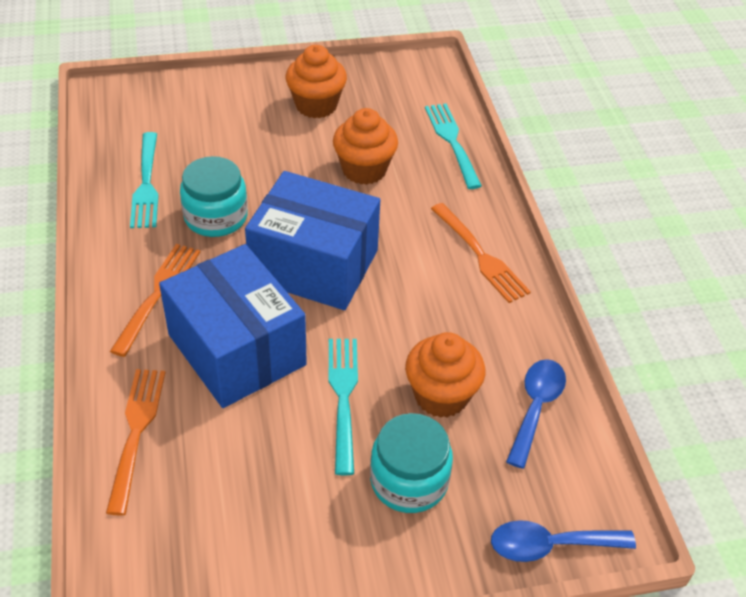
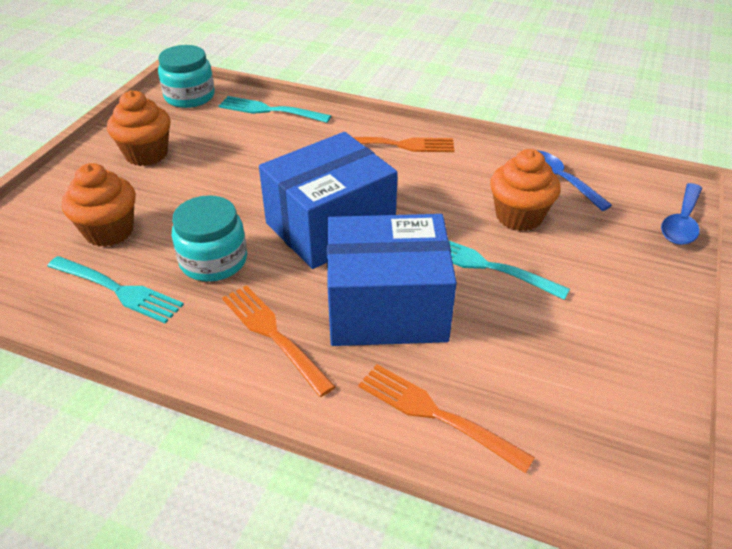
camera: 55 degrees left, 5 degrees down
orange cupcake [333,108,398,185] -> orange cupcake moved to [62,163,136,247]
turquoise jar [370,413,453,513] -> turquoise jar moved to [158,45,215,108]

